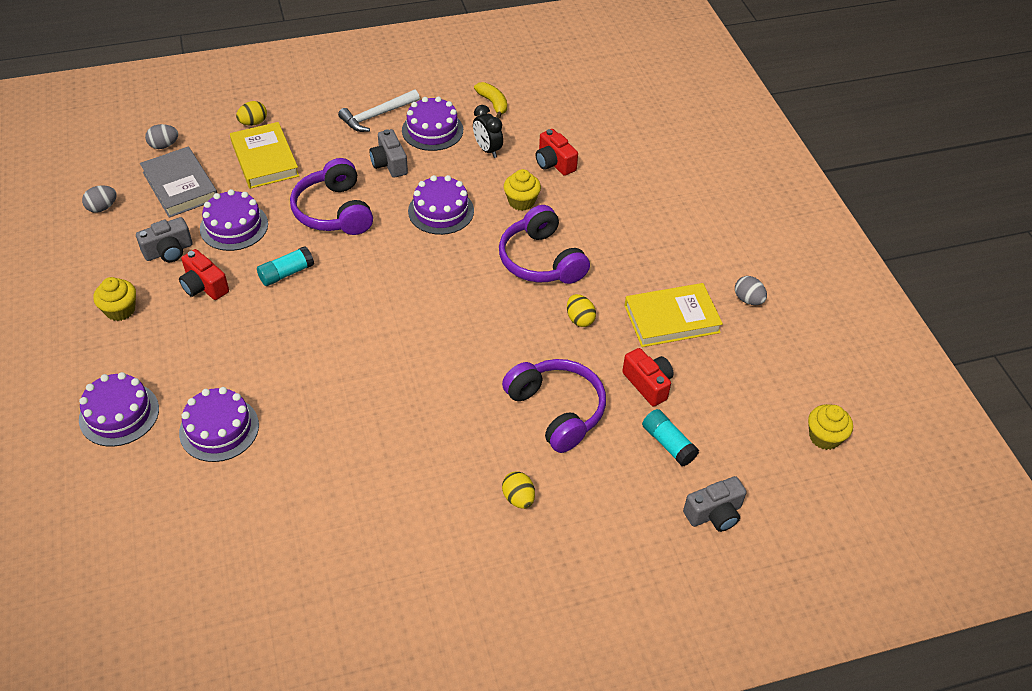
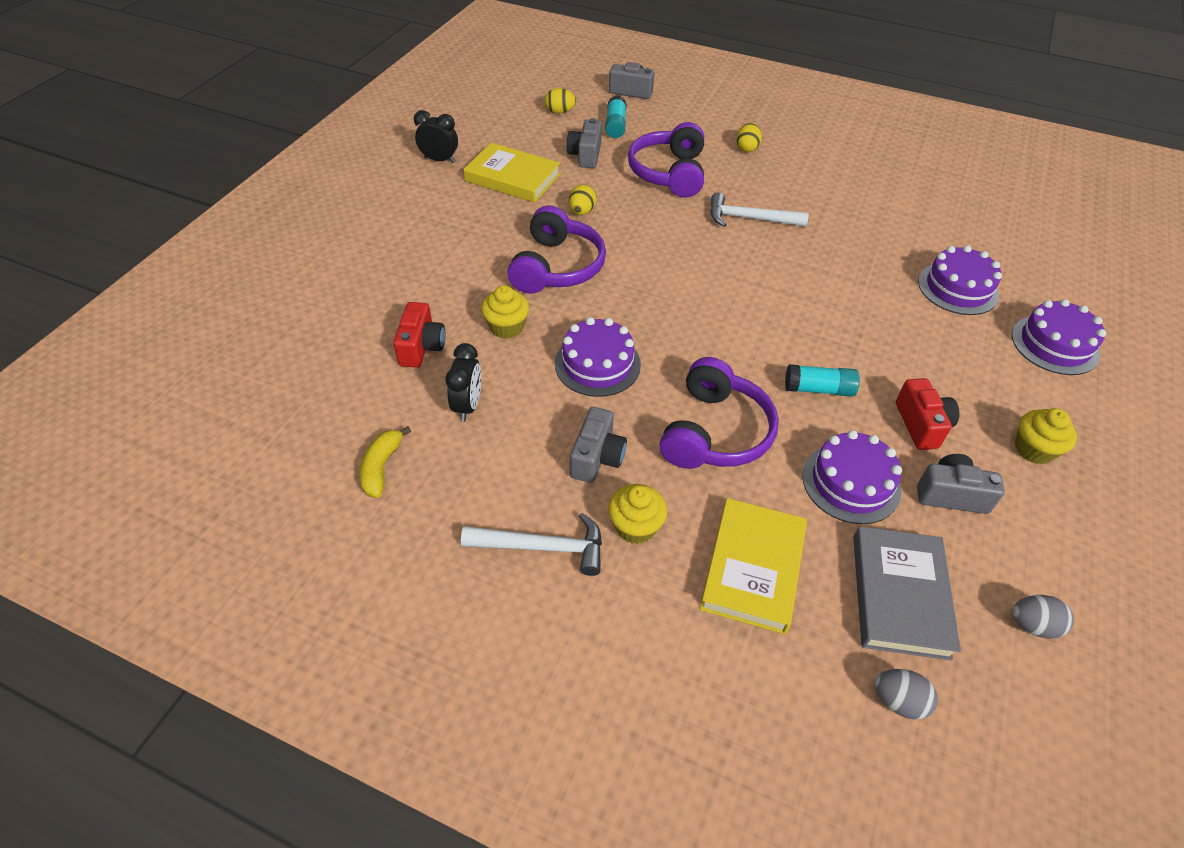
camera: 140 degrees left, 0 degrees up
yellow egg [236,101,267,126] -> yellow egg moved to [545,88,576,114]
purple cake [402,96,463,151] -> none
red camera [622,348,673,407] -> grey camera [566,118,602,168]
grey egg [735,276,767,305] -> black clock [414,110,458,163]
yellow cupcake [808,404,853,450] -> yellow cupcake moved to [608,484,667,544]
none -> white hammer [710,192,809,227]

